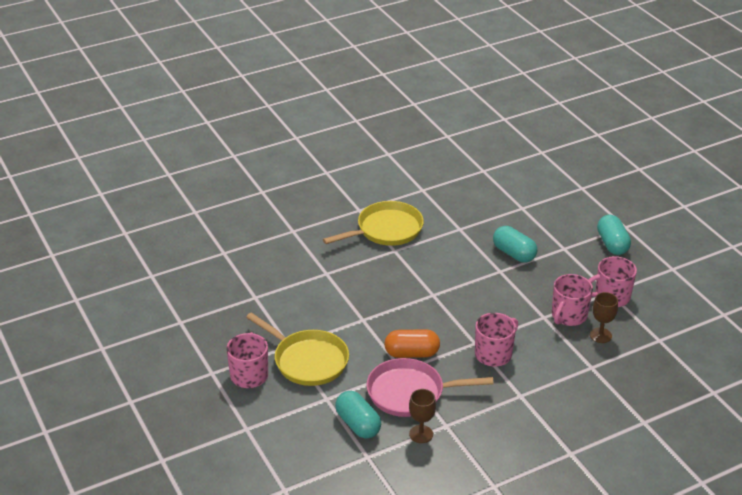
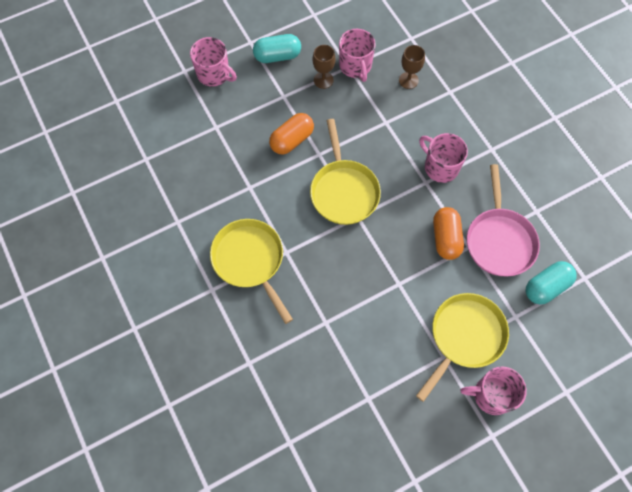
camera: 90 degrees left, 30 degrees up
brown goblet [409,389,436,443] -> brown goblet moved to [313,45,335,89]
turquoise capsule [493,226,537,263] -> orange capsule [269,113,314,155]
pink mug [552,274,593,326] -> pink mug moved to [190,37,237,86]
none -> yellow pan [310,119,381,225]

